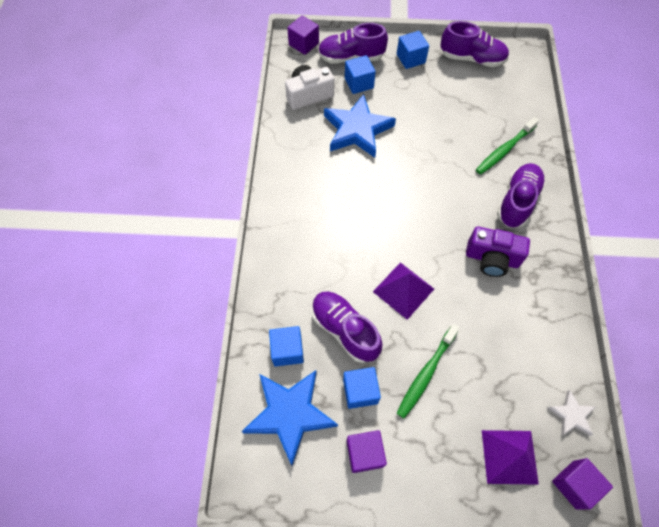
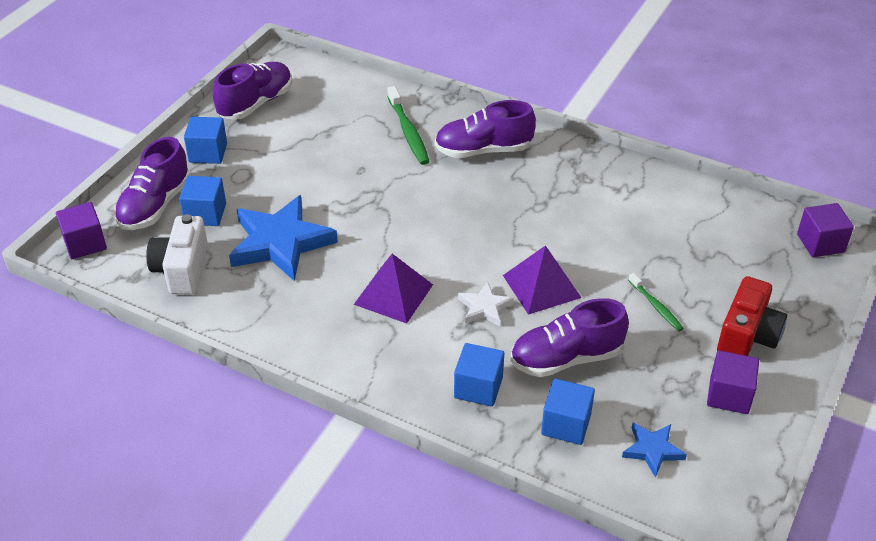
camera: 65 degrees left, 20 degrees down
blue star [242,370,338,466] -> blue star [622,423,687,478], size x0.49
blue cube [343,367,381,409] -> blue cube moved to [454,343,504,407]
green toothbrush [397,324,460,418] -> green toothbrush [628,273,684,331], size x0.60
purple camera [466,226,530,277] -> none
purple pyramid [482,430,539,485] -> purple pyramid moved to [353,254,433,324]
purple shoe [497,163,545,228] -> purple shoe turned 60 degrees counterclockwise [435,100,536,158]
white star [548,390,595,436] -> white star moved to [458,281,514,327]
none -> red camera [717,276,787,356]

